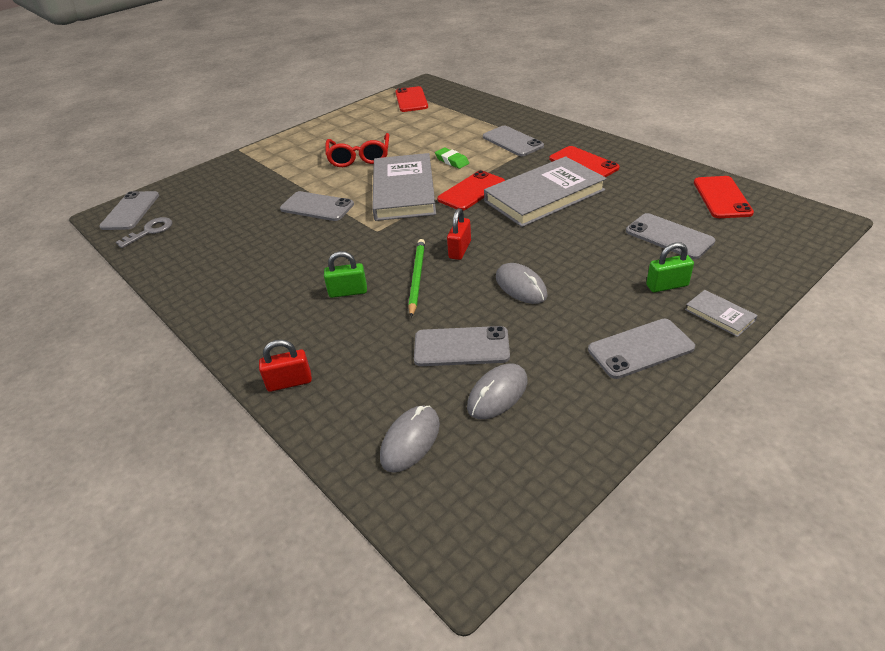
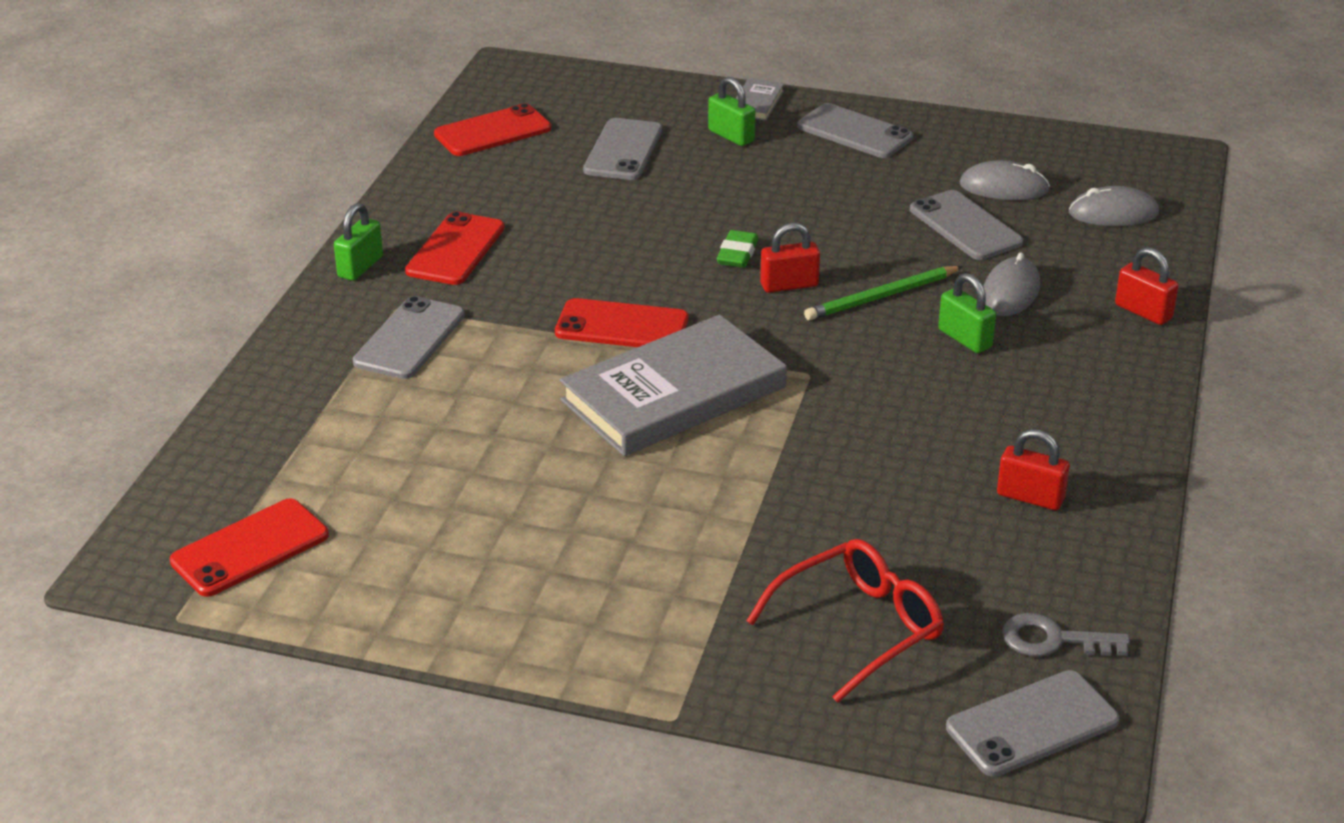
camera: 125 degrees left, 5 degrees down
grey phone [280,191,354,221] -> none
red glasses [325,133,389,167] -> red glasses moved to [747,539,944,703]
green eraser [435,147,469,169] -> green eraser moved to [717,230,758,268]
grey book [484,156,607,227] -> none
grey mouse [496,263,548,304] -> grey mouse moved to [983,252,1040,316]
none -> green padlock [334,203,383,281]
none -> red padlock [997,429,1070,510]

